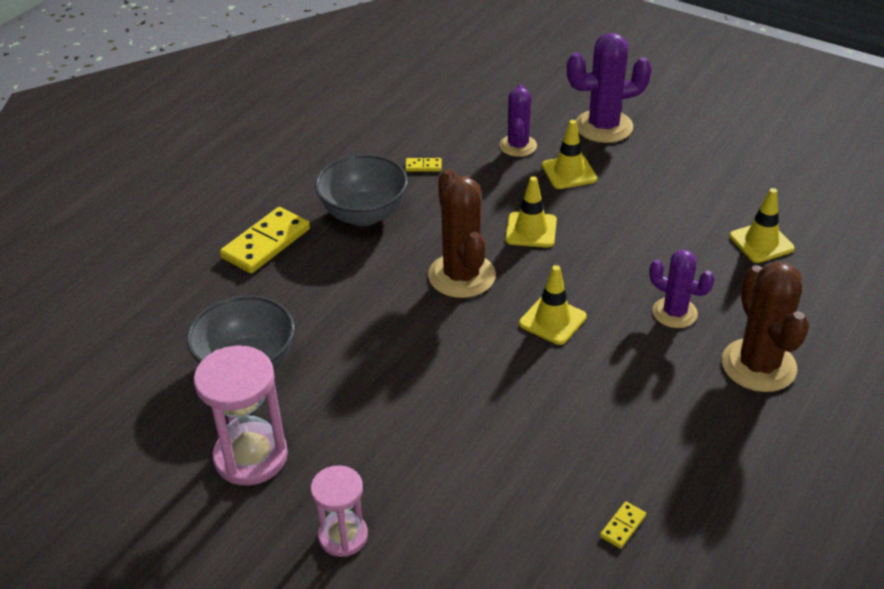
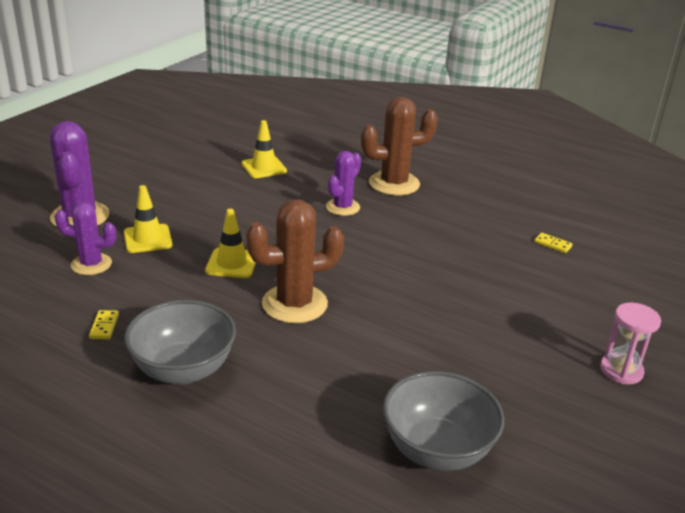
camera: 95 degrees left, 10 degrees down
pink hourglass [194,346,288,485] -> none
yellow domino [220,207,310,273] -> none
yellow traffic cone [519,265,587,345] -> none

